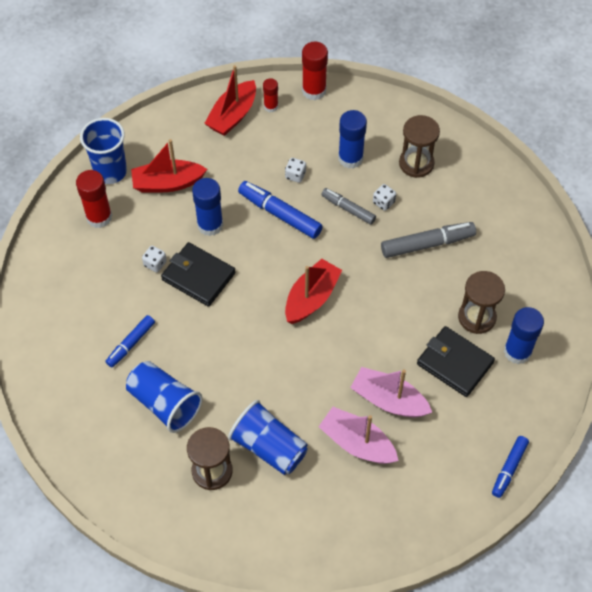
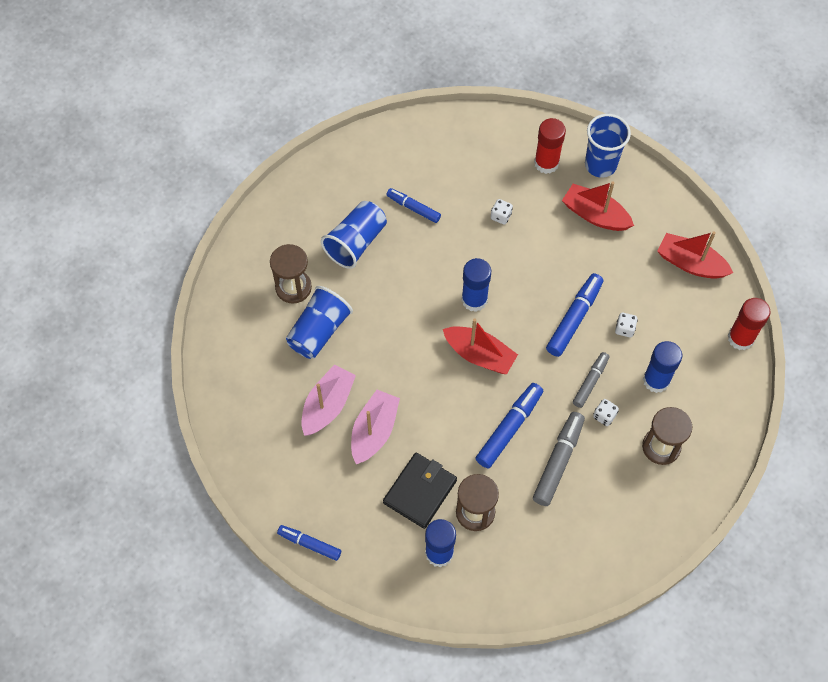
camera: 85 degrees right, 5 degrees up
red boat [131,139,207,193] -> red boat turned 45 degrees counterclockwise [562,182,634,231]
black wallet [161,242,236,307] -> none
blue glue stick [192,178,223,236] -> blue glue stick moved to [461,258,491,312]
red glue stick [263,78,278,112] -> none
grey marker [381,222,476,258] -> grey marker turned 135 degrees counterclockwise [533,412,585,506]
none -> blue marker [475,383,543,468]

